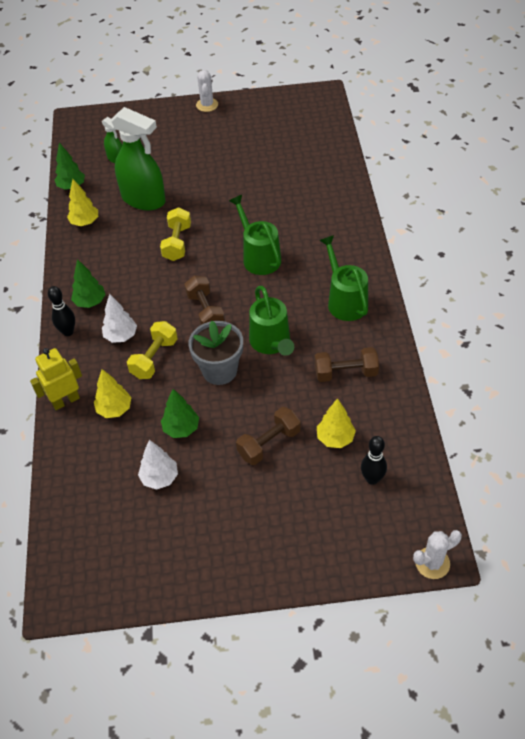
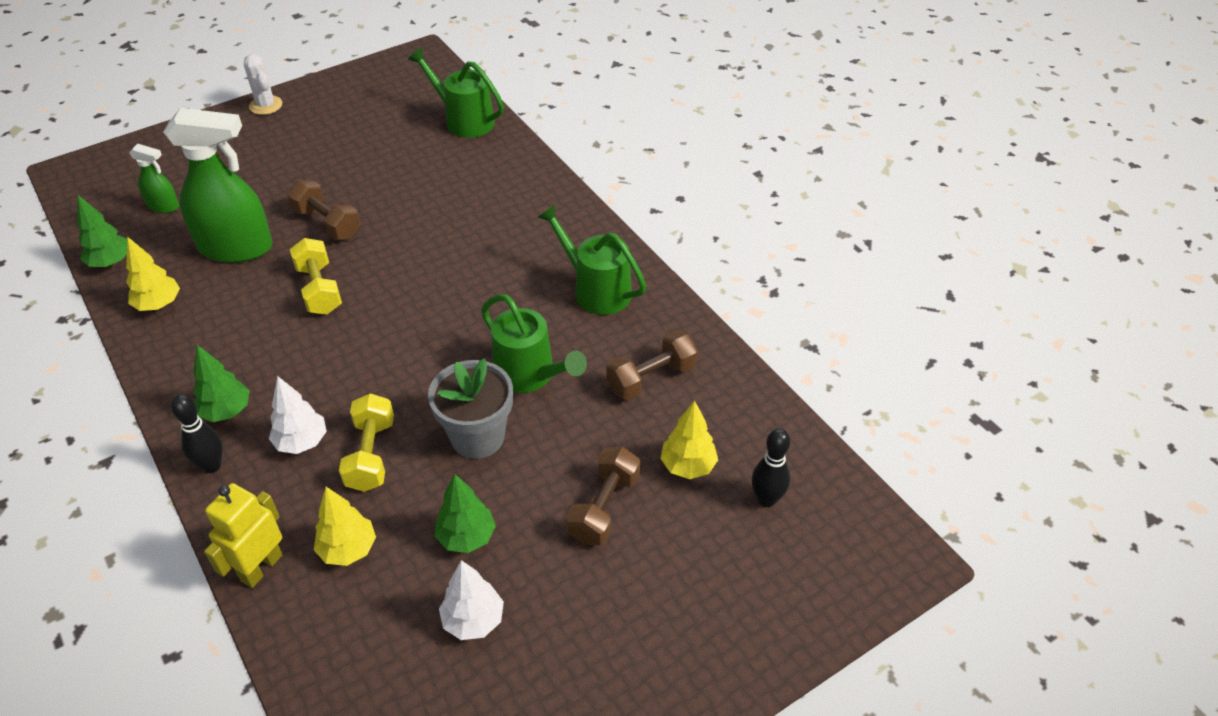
camera: 30 degrees left, 5 degrees down
brown dumbbell [184,276,225,325] -> brown dumbbell moved to [287,180,360,240]
green watering can [229,195,281,275] -> green watering can moved to [408,47,504,138]
white cactus [413,530,462,579] -> none

